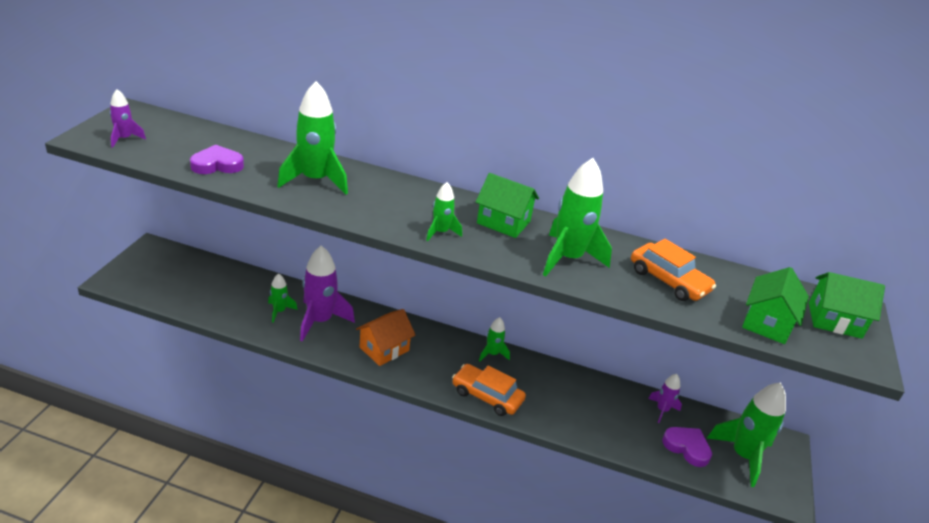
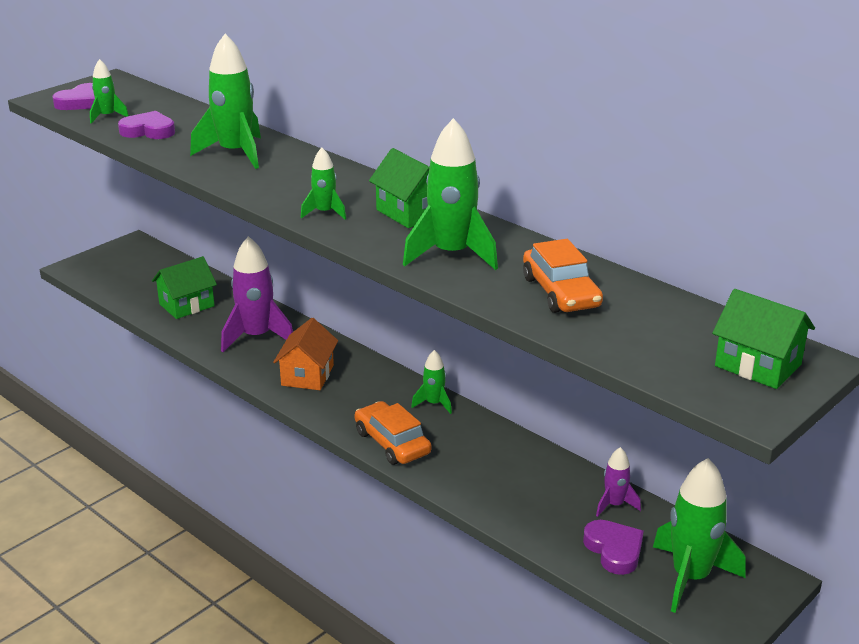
camera: 30 degrees right, 5 degrees down
purple rocket [110,89,146,148] -> purple heart [53,83,95,110]
green rocket [268,273,298,323] -> green rocket moved to [90,59,129,123]
orange house [356,309,415,366] -> orange house turned 60 degrees counterclockwise [273,318,338,390]
green house [742,267,809,344] -> green house moved to [152,256,217,319]

